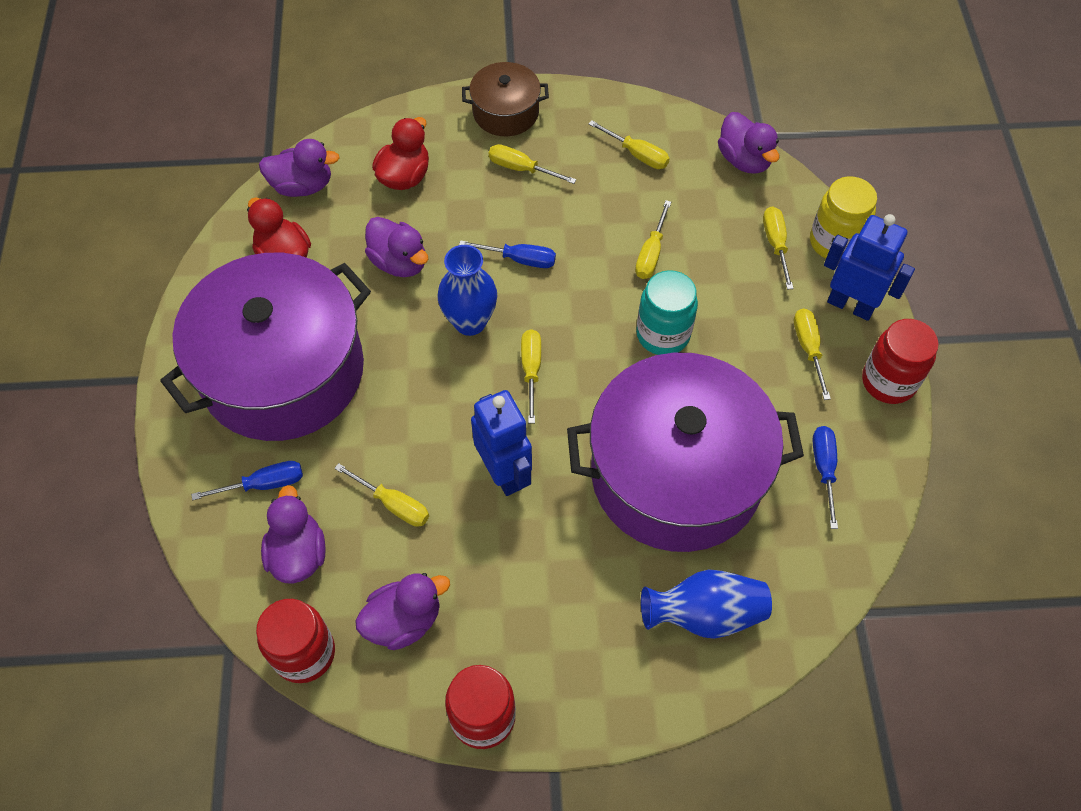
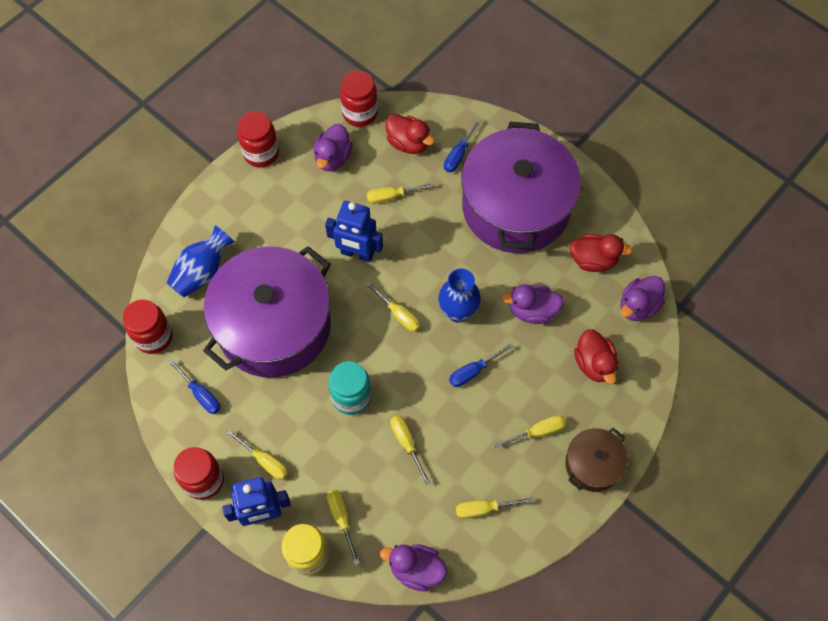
camera: 135 degrees right, 5 degrees up
purple duck [261,485,326,584] -> red duck [386,114,435,154]
yellow screwdriver [763,206,794,290] -> yellow screwdriver turned 150 degrees counterclockwise [327,489,360,565]
none -> red jar [123,299,173,354]

